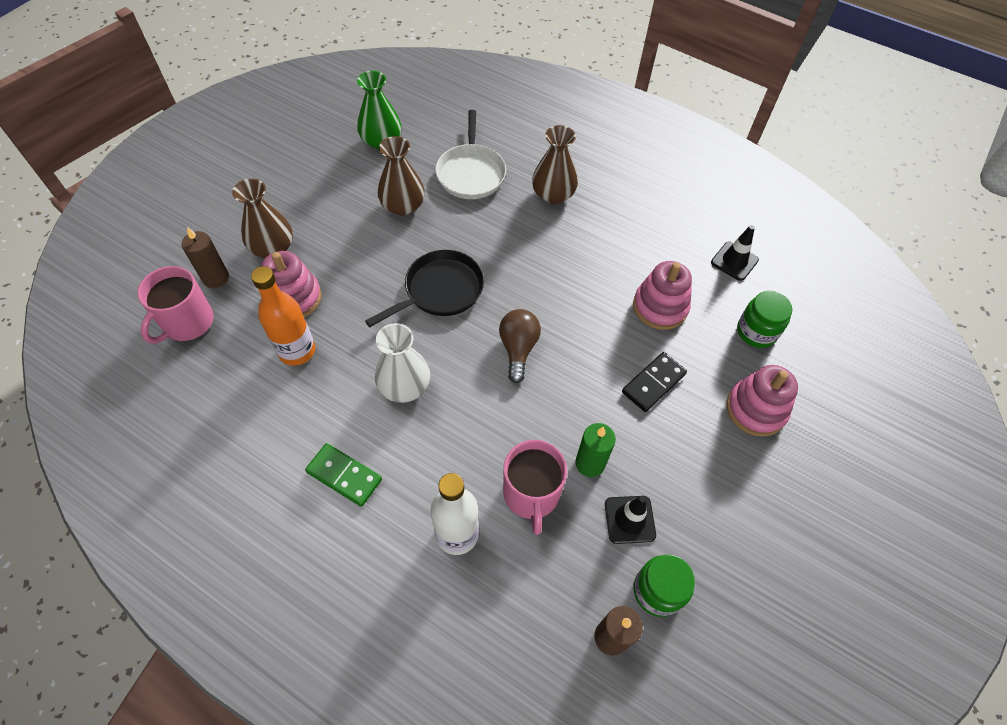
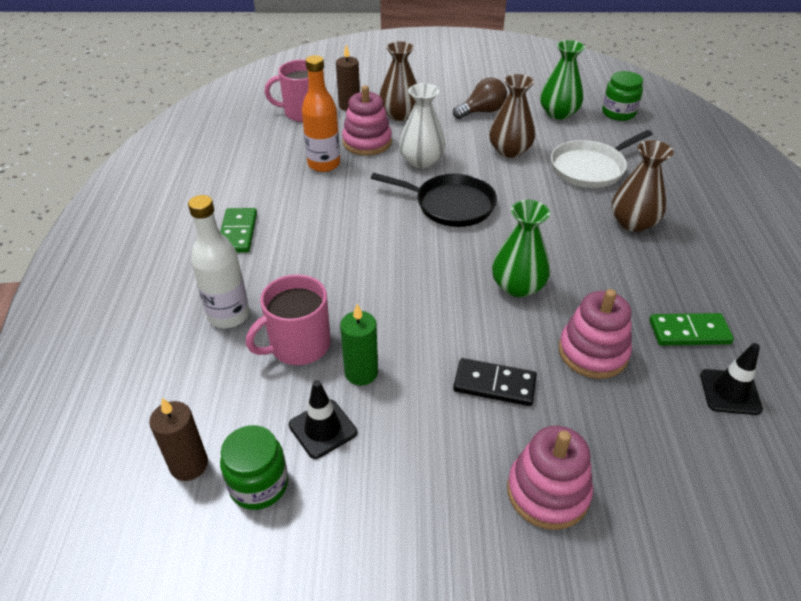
camera: 60 degrees right, 15 degrees down
white vase [375,323,430,403] -> white vase moved to [399,83,446,168]
brown light bulb [499,309,541,383] -> brown light bulb moved to [453,78,507,119]
green jar [737,291,792,348] -> green jar moved to [602,71,643,121]
none -> green vase [492,200,550,297]
none -> green domino [649,313,734,345]

